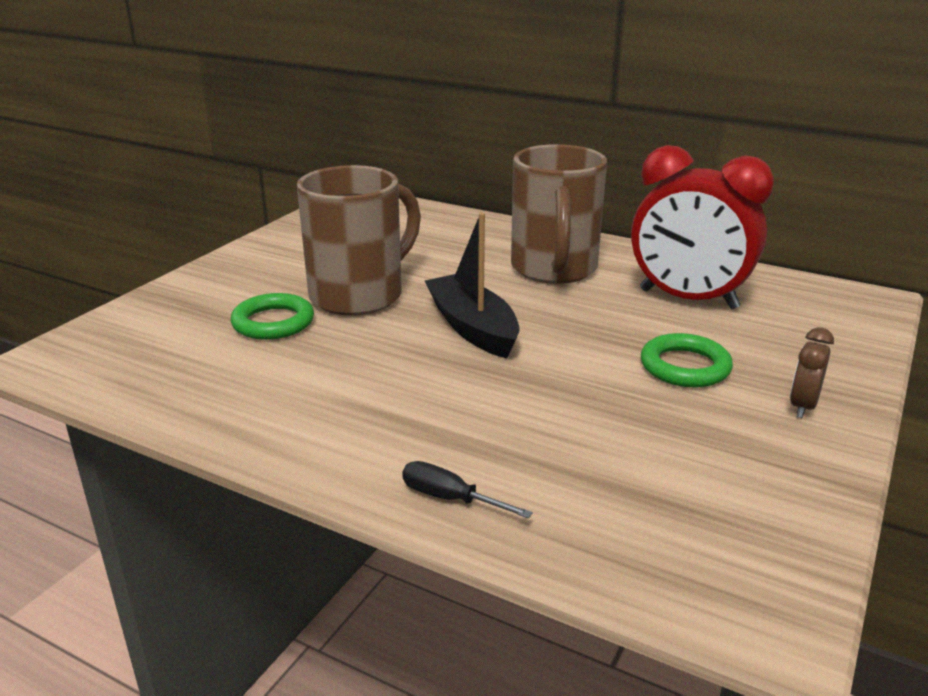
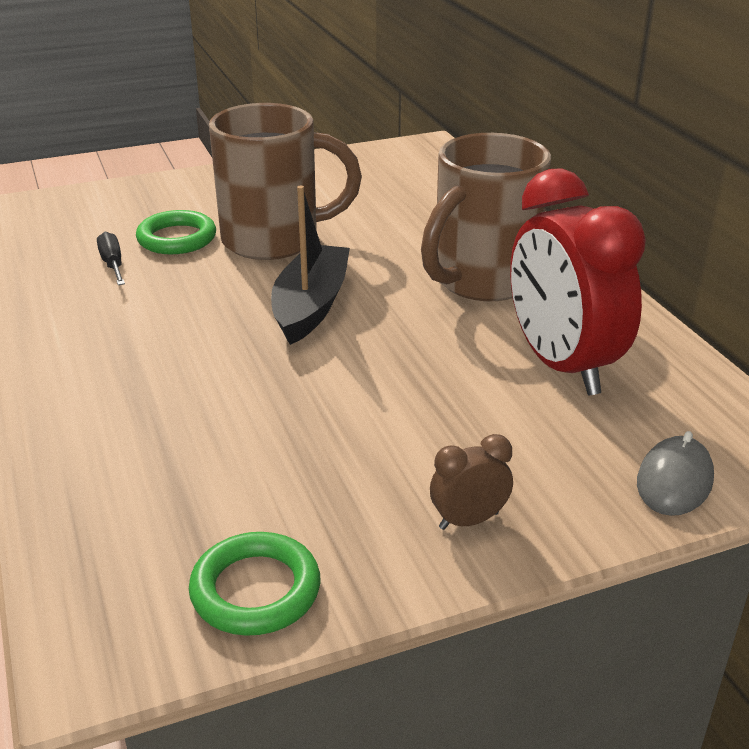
camera: 40 degrees right, 5 degrees up
black screwdriver [402,461,533,519] -> black screwdriver moved to [97,232,125,285]
green ring [641,333,733,387] -> green ring moved to [189,532,320,636]
none -> grey mouse [637,431,714,516]

